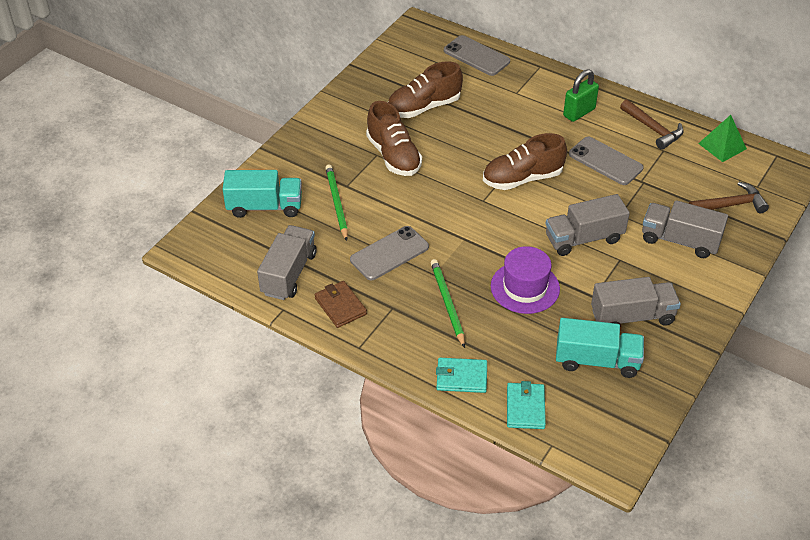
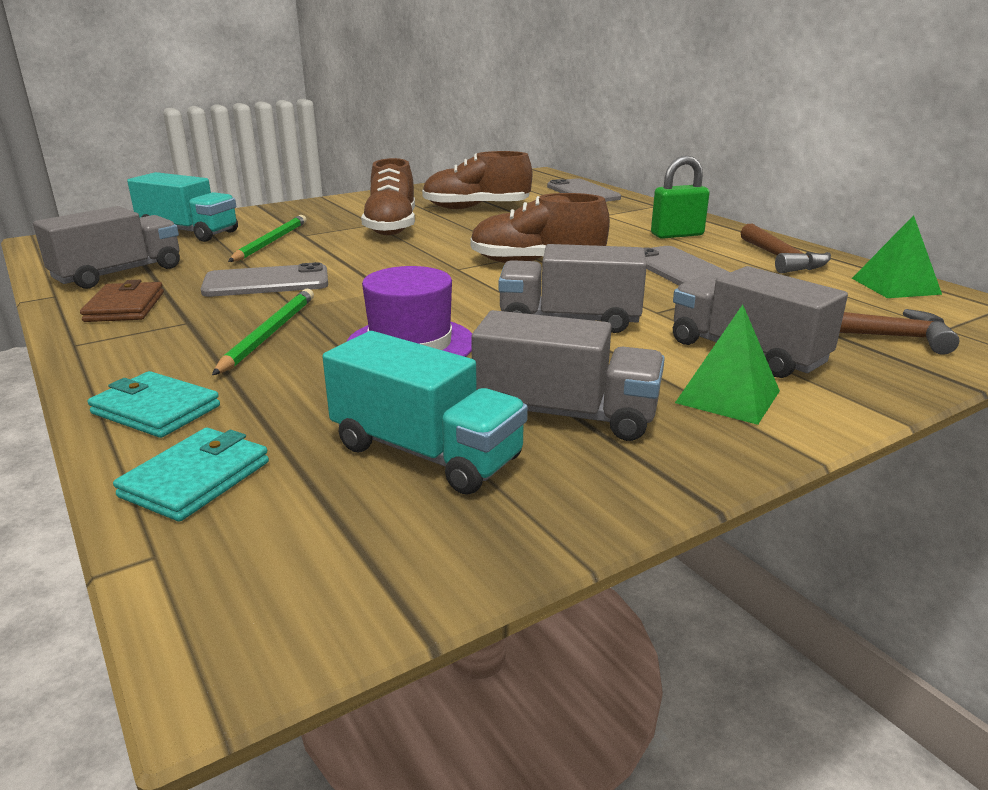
camera: 25 degrees right, 20 degrees down
none -> green pyramid [675,305,780,425]

